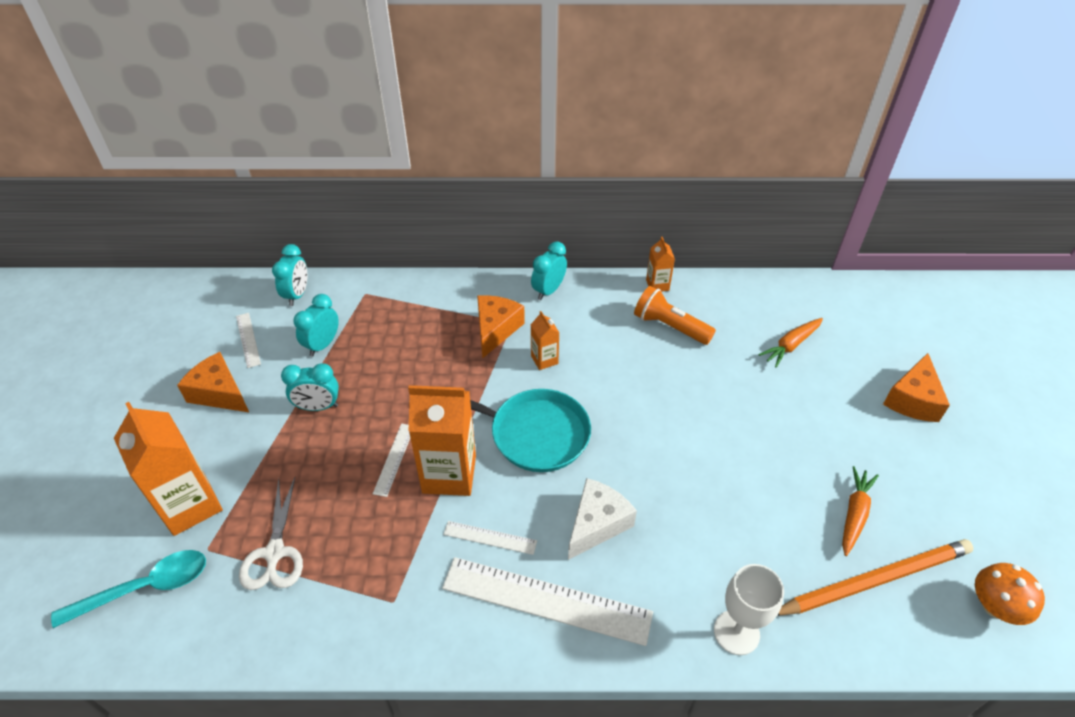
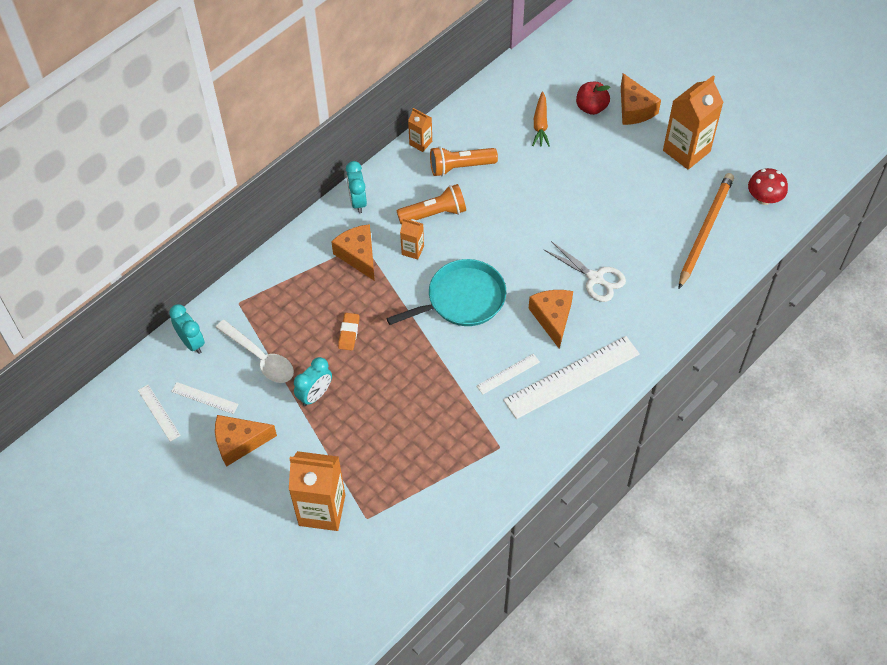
camera: 45 degrees left, 10 degrees up
turquoise spoon [51,550,206,628] -> none
white scissors [239,477,303,590] -> white scissors moved to [544,241,626,302]
turquoise clock [293,294,339,357] -> white spoon [216,320,294,383]
white ruler [373,423,410,497] -> white ruler moved to [138,385,181,442]
orange carton [408,385,476,496] -> orange carton moved to [663,75,724,170]
white cheese [568,478,637,560] -> orange cheese [529,290,573,348]
white goblet [714,564,784,655] -> none
orange carrot [842,466,879,556] -> none
orange mushroom [975,563,1045,625] -> red mushroom [748,168,788,205]
none -> orange eraser [338,313,360,350]
none -> orange flashlight [397,184,466,224]
none -> red apple [576,82,611,115]

